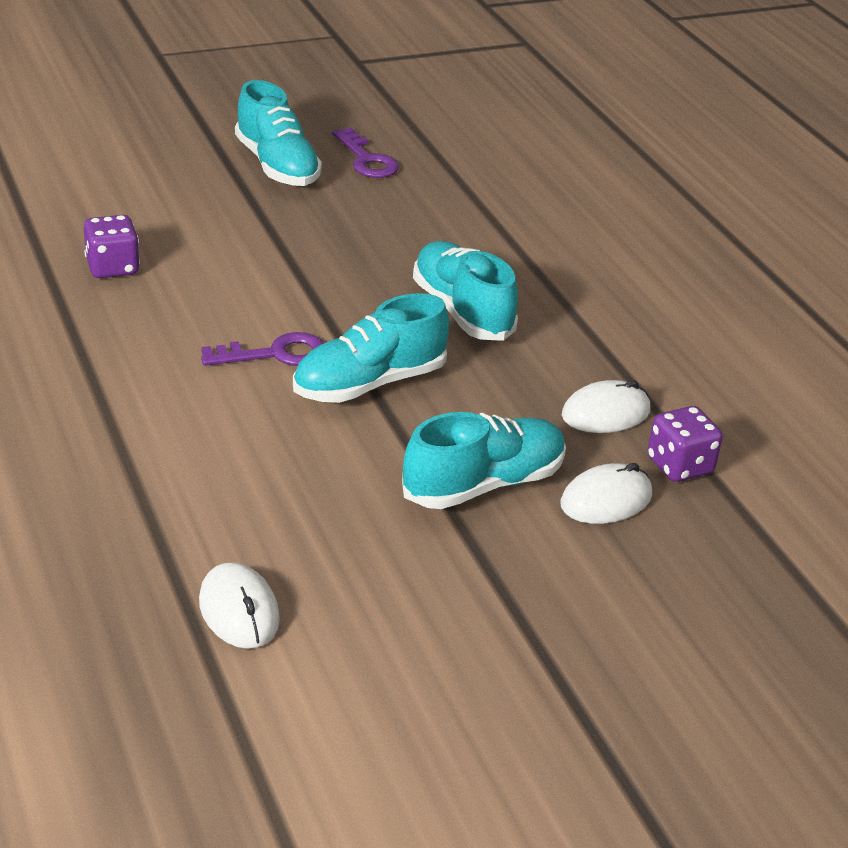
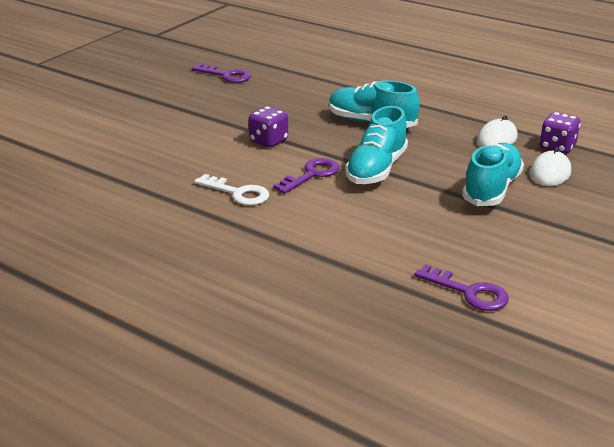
camera: 30 degrees left, 5 degrees down
purple dice [84,215,140,278] -> purple dice moved to [249,106,288,147]
white mouse [199,562,280,649] -> purple key [414,264,509,311]
turquoise shoe [235,80,322,186] -> none
none -> white key [194,174,269,205]

